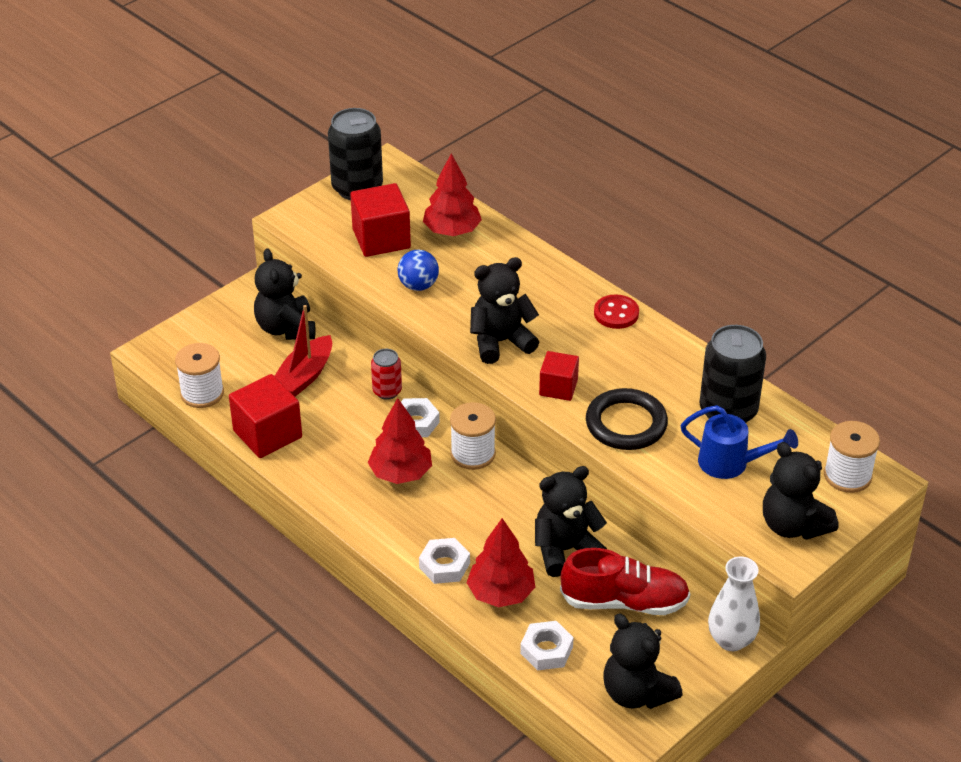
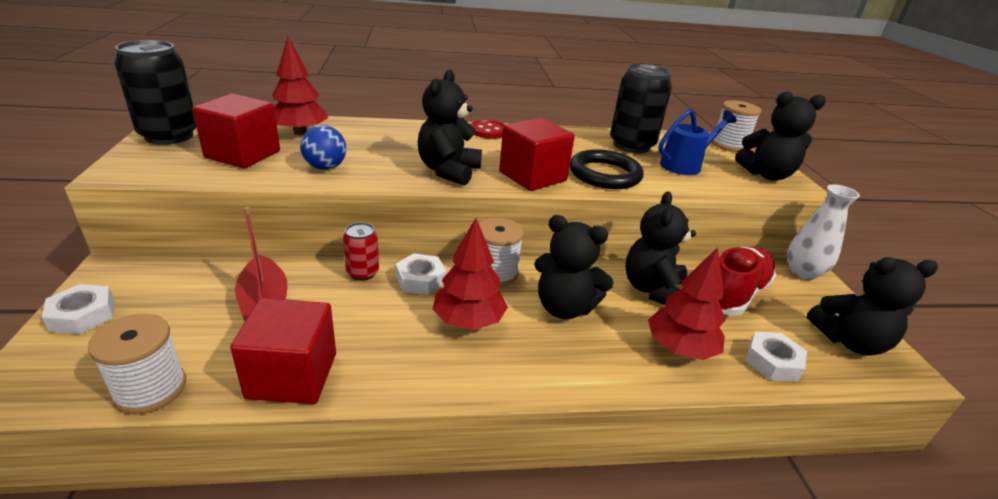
camera: 55 degrees left, 10 degrees down
black teddy bear [254,248,315,340] -> black teddy bear moved to [534,215,614,319]
white nut [419,538,470,584] -> white nut moved to [42,284,114,334]
red cube [539,351,579,401] -> red cube [499,118,575,191], size x1.61

